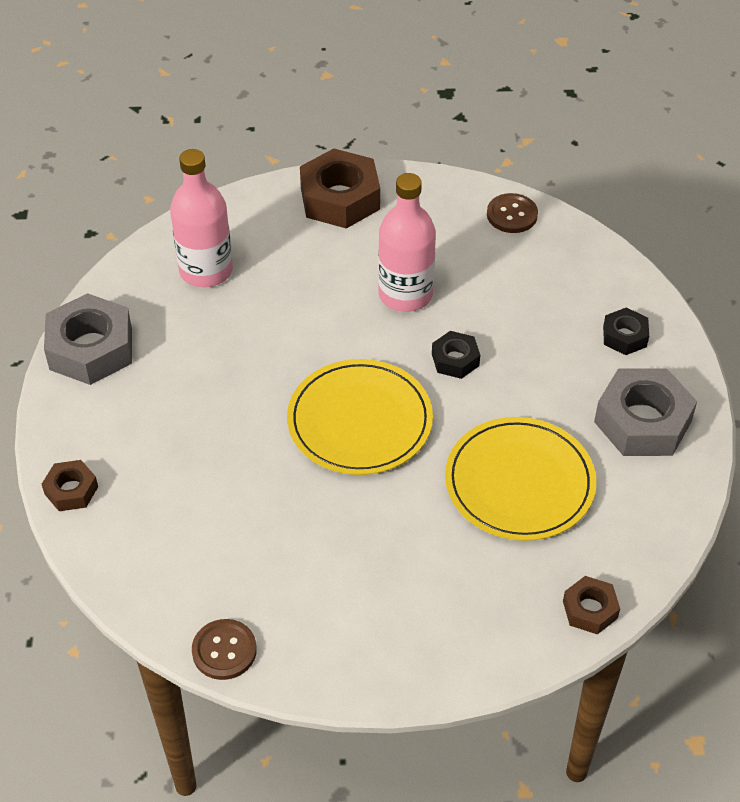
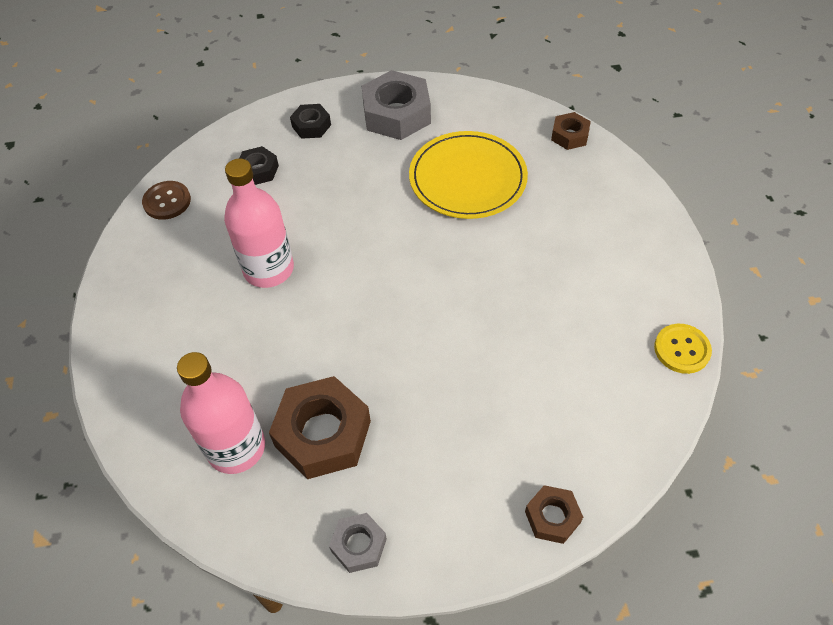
camera: 95 degrees left, 5 degrees up
grey nut [44,293,132,385] -> grey nut [329,513,387,573], size x0.53
brown button [192,619,257,680] -> yellow button [654,324,712,374]
yellow plate [287,359,433,475] -> none
brown nut [300,149,380,229] -> brown nut moved to [269,376,371,479]
black nut [432,331,480,379] -> black nut moved to [239,146,279,185]

